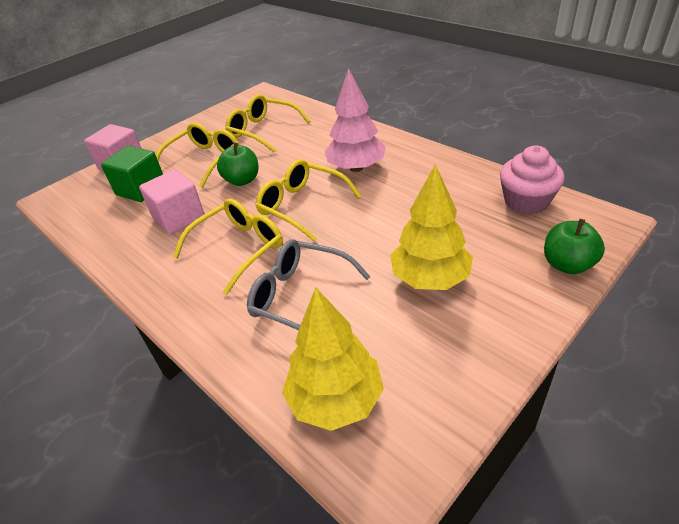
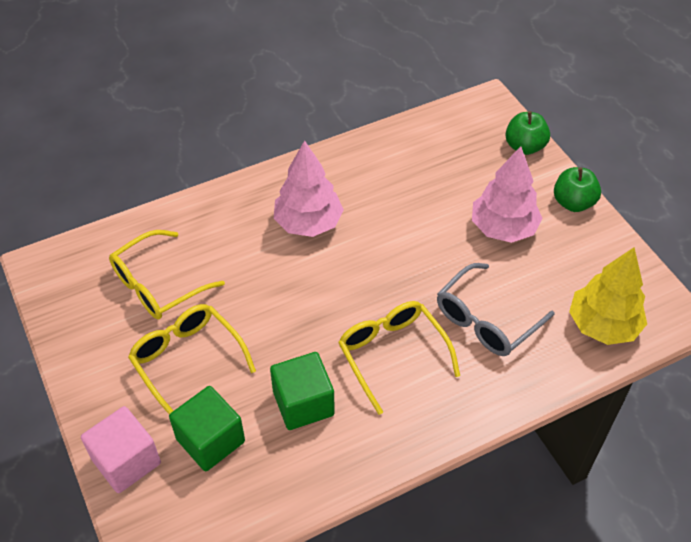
camera: 75 degrees left, 10 degrees up
pink cube [139,169,205,234] -> green cube [270,352,335,430]
green apple [217,142,258,186] -> green apple moved to [554,167,601,212]
yellow glasses [255,159,362,242] -> none
yellow tree [390,164,473,290] -> pink tree [472,146,543,243]
pink cupcake [500,146,564,215] -> none

